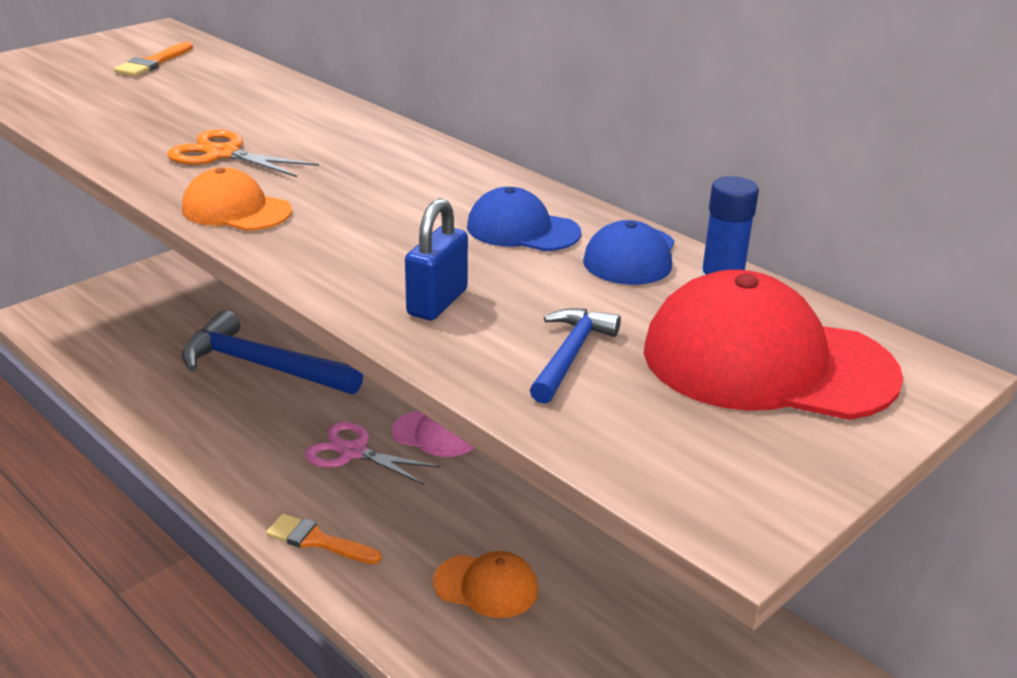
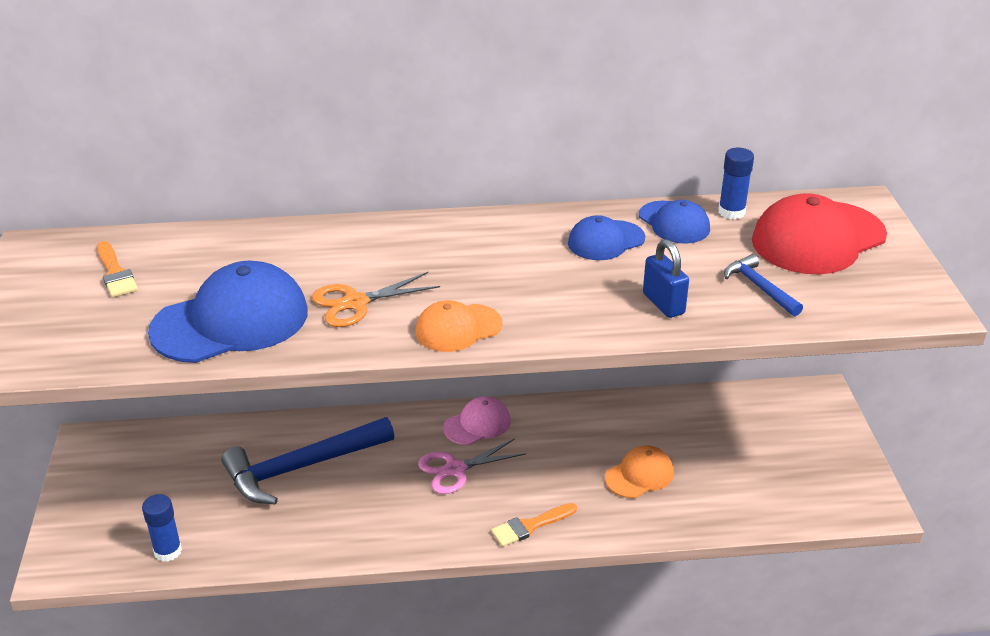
camera: 50 degrees left, 5 degrees up
none -> blue glue stick [142,494,182,562]
none -> blue cap [148,261,308,363]

